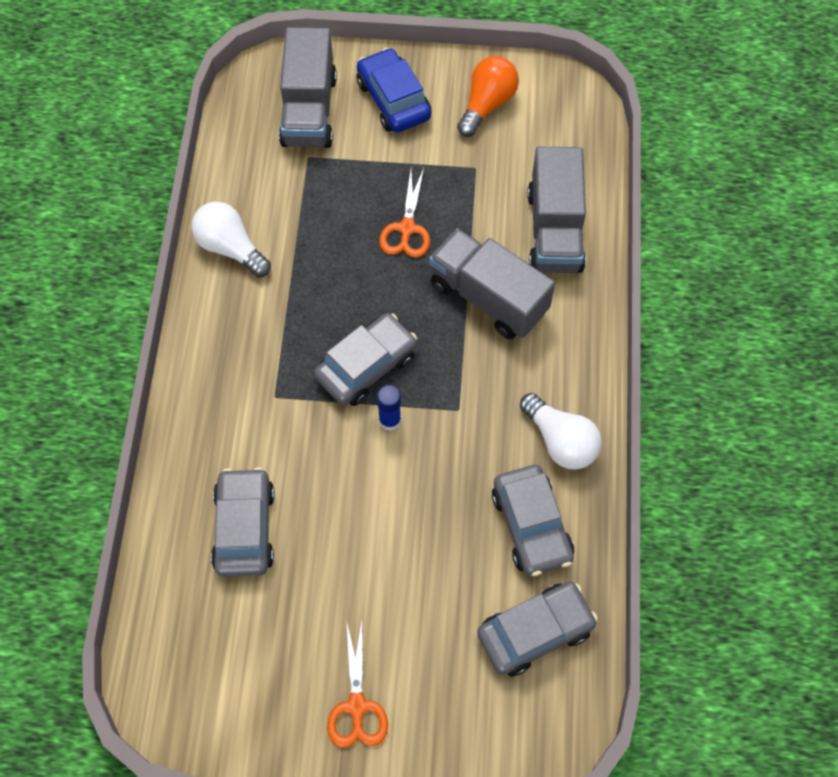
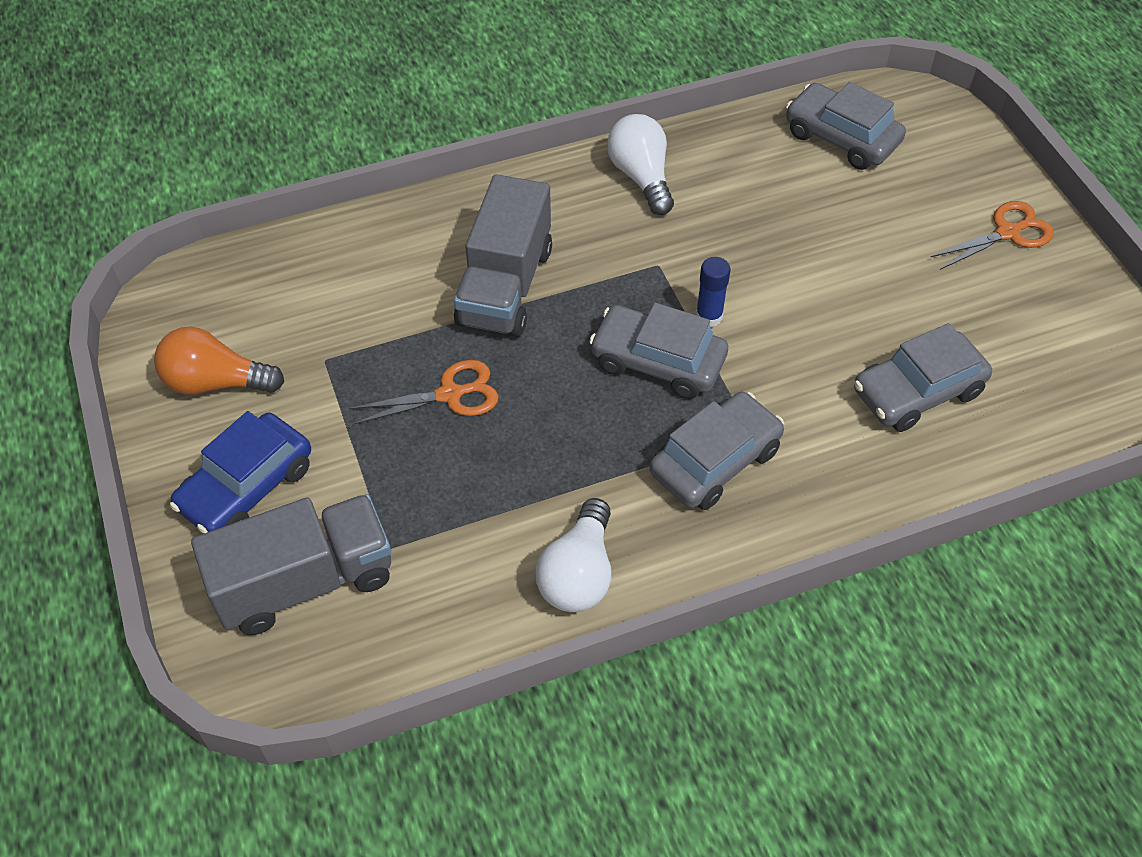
camera: 115 degrees left, 10 degrees down
grey car [492,465,574,576] -> grey car moved to [650,392,784,510]
white light bulb [520,393,602,470] -> white light bulb turned 45 degrees counterclockwise [607,114,674,215]
grey truck [527,147,586,273] -> none

